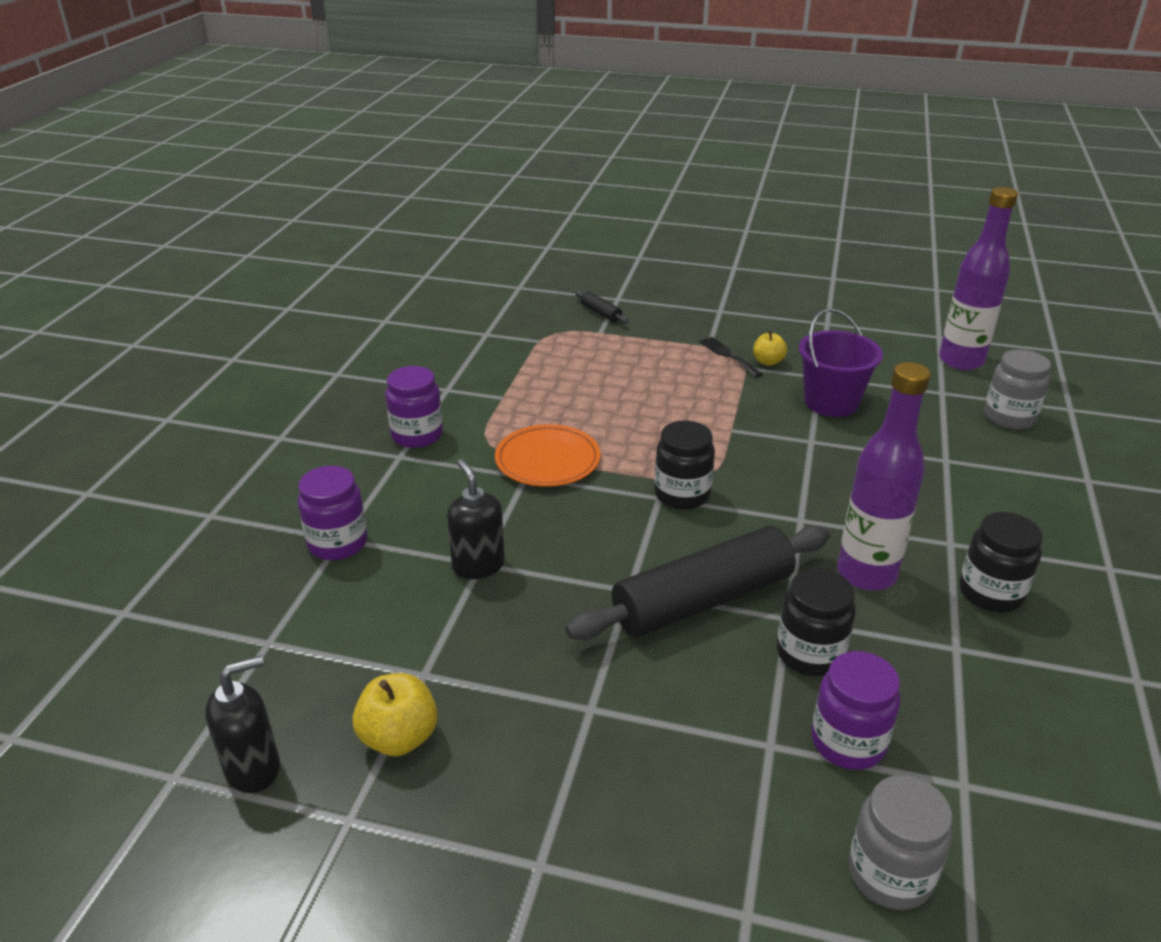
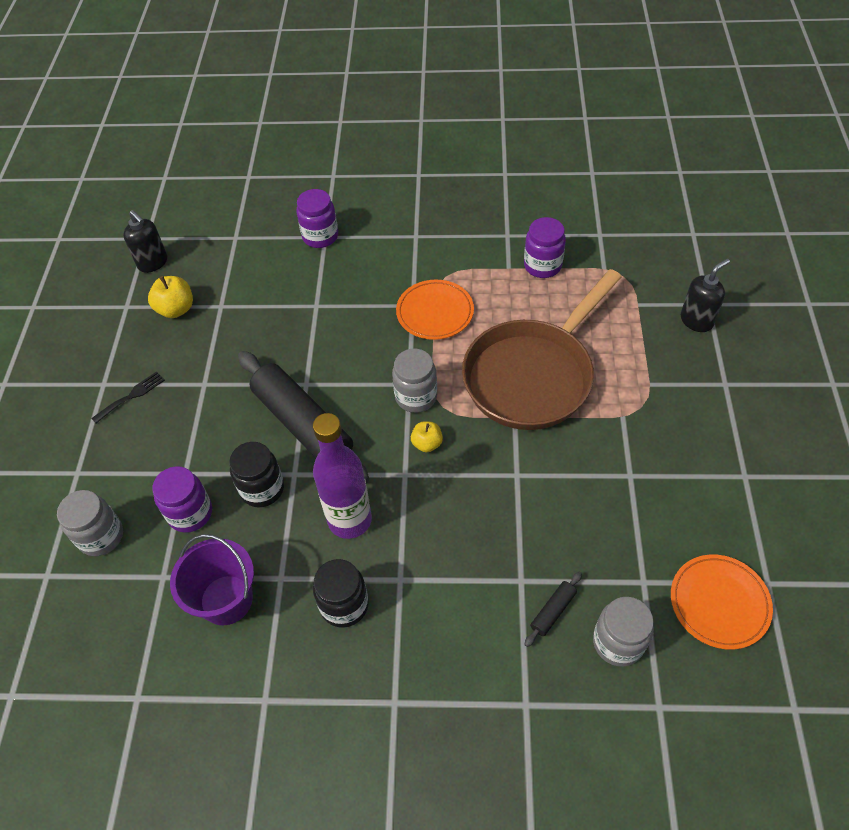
camera: 80 degrees right, 20 degrees up
purple jar [386,366,443,448] -> purple jar moved to [524,217,566,278]
black soap dispenser [447,459,505,579] -> black soap dispenser moved to [681,259,730,332]
black rolling pin [575,290,629,323] -> black rolling pin moved to [524,571,582,647]
black jar [654,421,715,510] -> grey jar [392,349,437,413]
black fork [699,337,763,377] -> black fork moved to [91,371,165,423]
yellow apple [753,330,787,366] -> yellow apple moved to [411,421,443,452]
purple bucket [799,308,883,417] -> purple bucket moved to [170,534,254,625]
purple bottle [939,187,1018,370] -> orange plate [671,554,773,650]
none -> brown pan [462,269,621,430]

